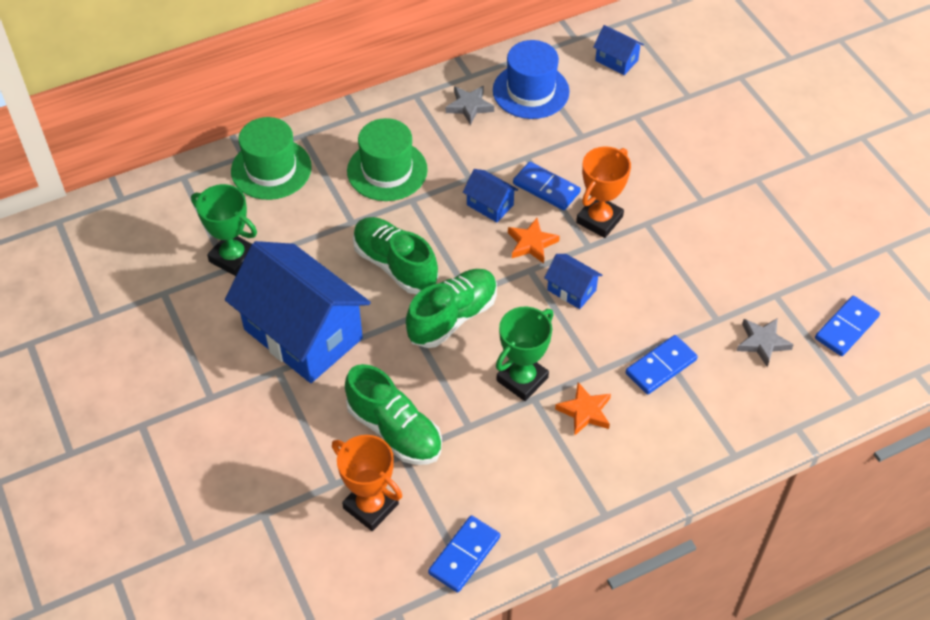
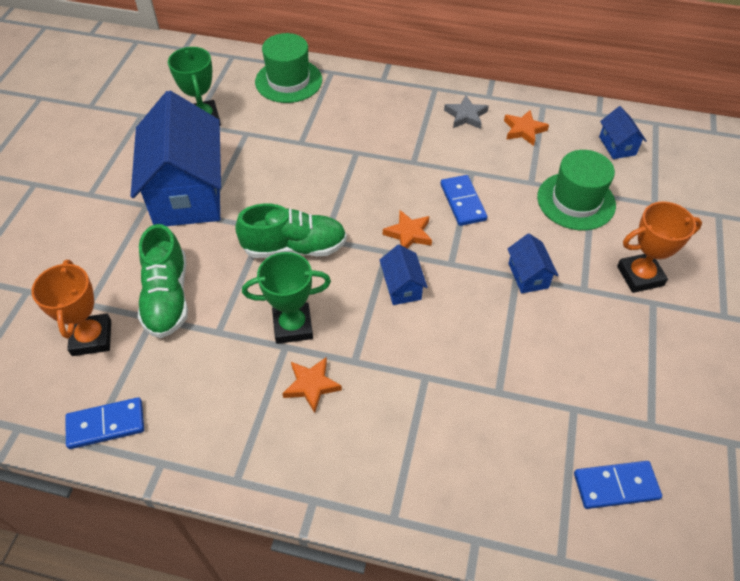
camera: 40 degrees right, 0 degrees up
green hat [347,118,428,201] -> green hat moved to [537,150,616,230]
green shoe [353,217,438,294] -> none
blue house [463,169,518,222] -> blue house moved to [508,234,559,293]
blue hat [493,40,570,119] -> orange star [504,110,549,146]
orange trophy [576,146,631,238] -> orange trophy moved to [617,201,702,293]
blue domino [626,335,698,394] -> none
grey star [737,318,794,367] -> none

